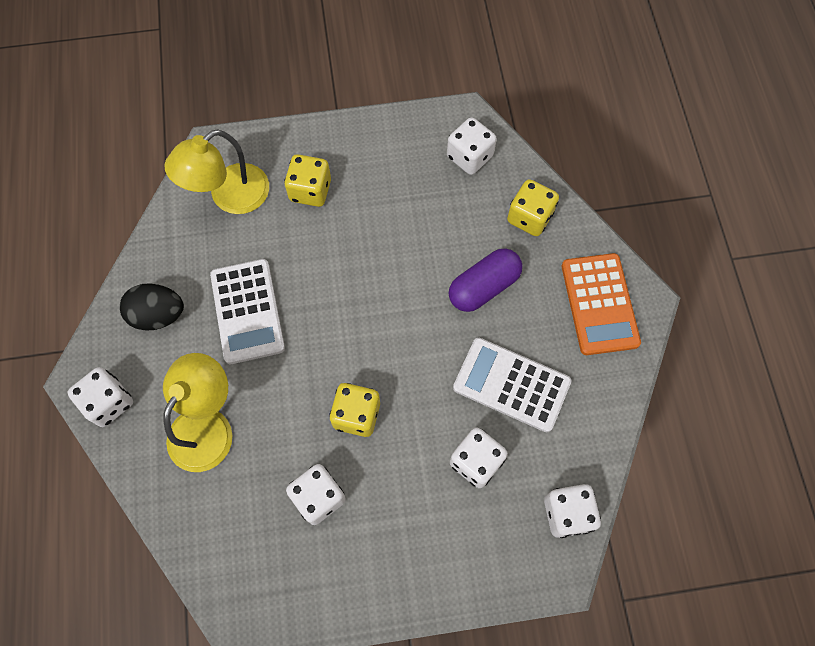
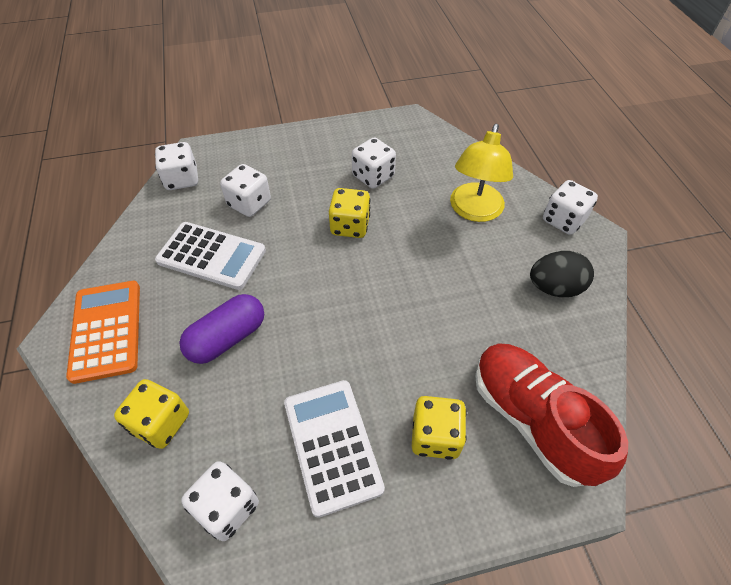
camera: 175 degrees right, 15 degrees down
yellow lamp [165,129,269,214] -> red shoe [475,343,628,487]
white calculator [210,259,285,364] -> white calculator moved to [284,380,385,518]

